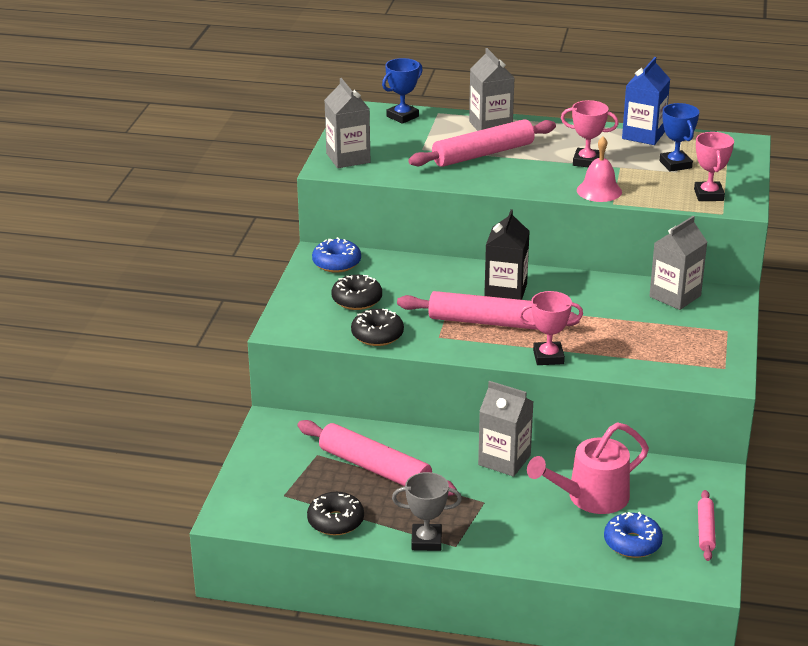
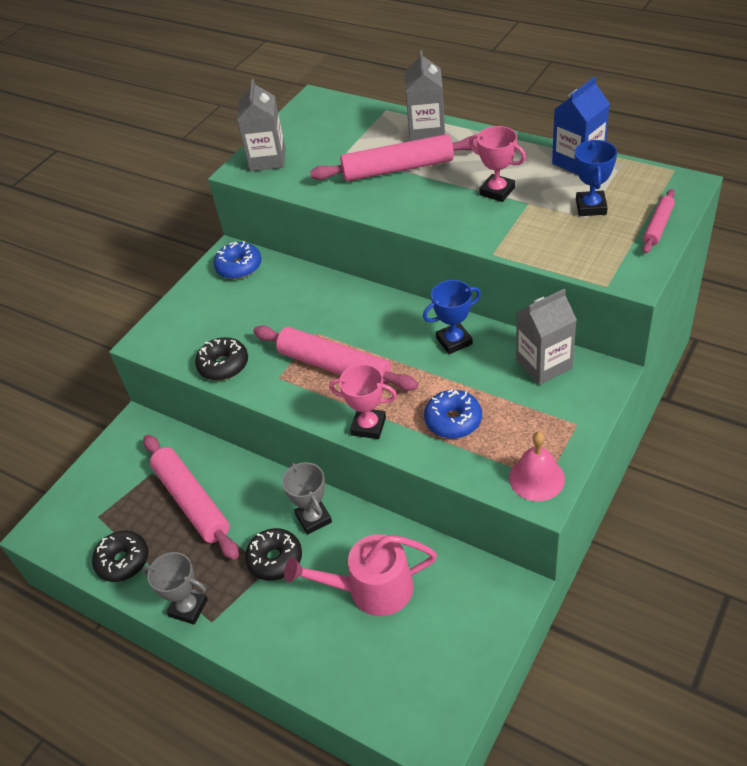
camera: 25 degrees right, 15 degrees up
black donut [331,275,382,310] -> black donut moved to [245,528,302,581]
blue trophy [382,58,423,124] -> blue trophy moved to [423,280,481,354]
grey carton [478,381,533,477] -> grey trophy [282,462,332,535]
black carton [484,209,529,300] -> none
pink bell [577,136,622,202] -> pink bell moved to [509,432,565,501]
blue donut [604,512,663,558] -> blue donut moved to [424,390,482,438]
pink trophy [694,132,734,201] -> none
pink rolling pin [698,490,716,561] -> pink rolling pin moved to [643,189,675,253]

